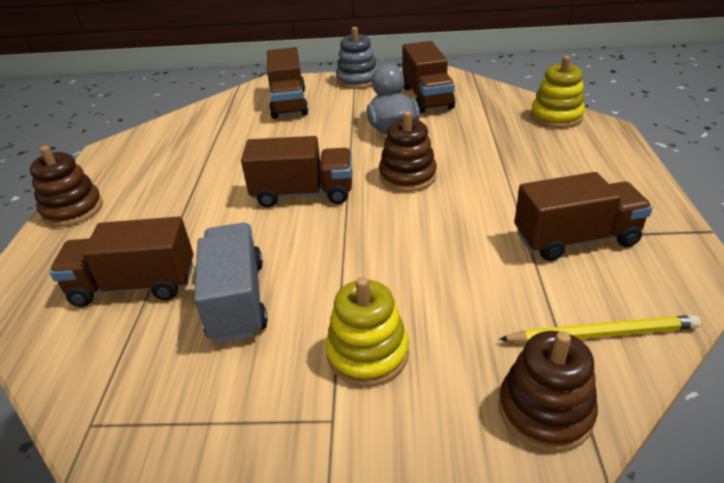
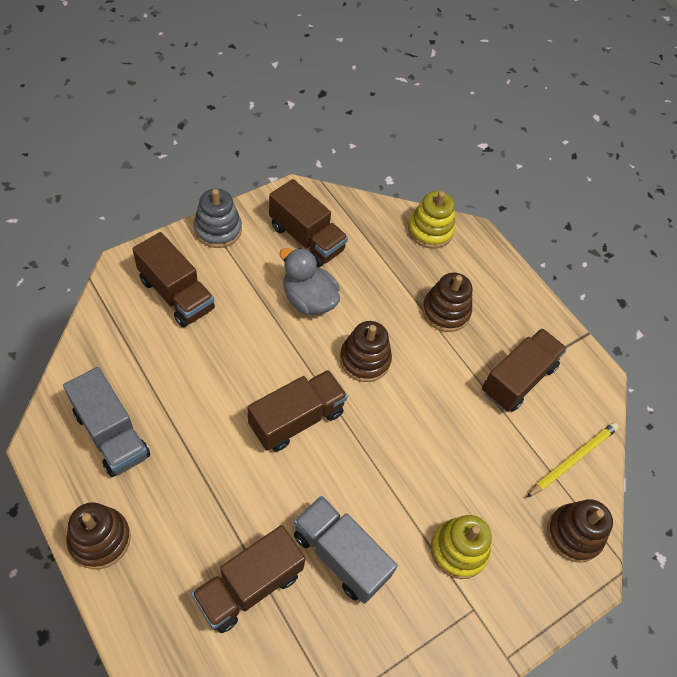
camera: 45 degrees left, 20 degrees up
none -> grey truck [63,367,150,477]
none -> brown stacking toy [422,272,472,332]

